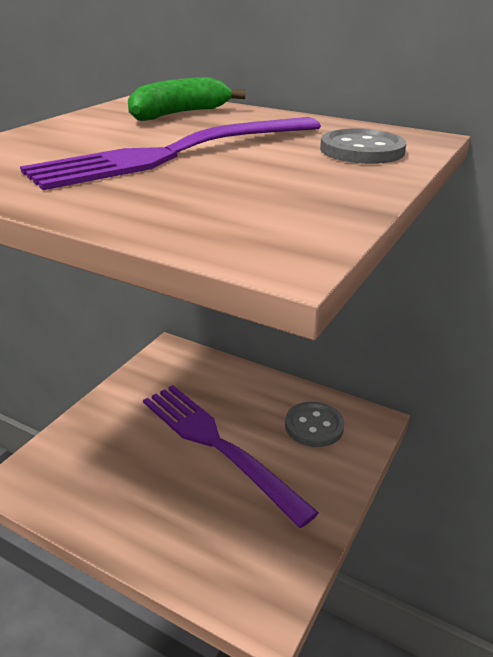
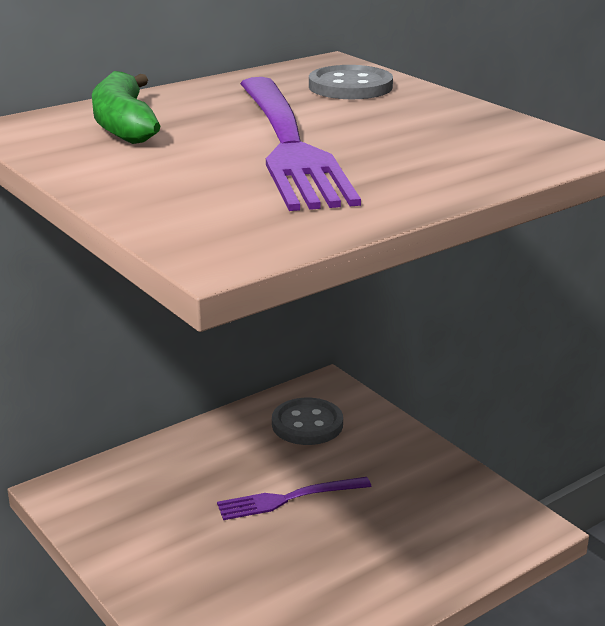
camera: 65 degrees left, 5 degrees down
purple fork [143,385,319,528] -> purple fork [217,477,371,520], size x0.52

